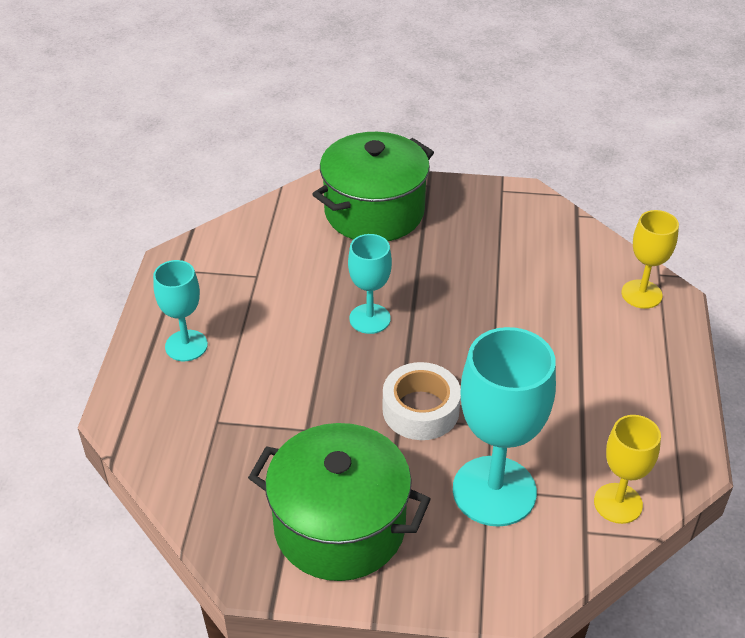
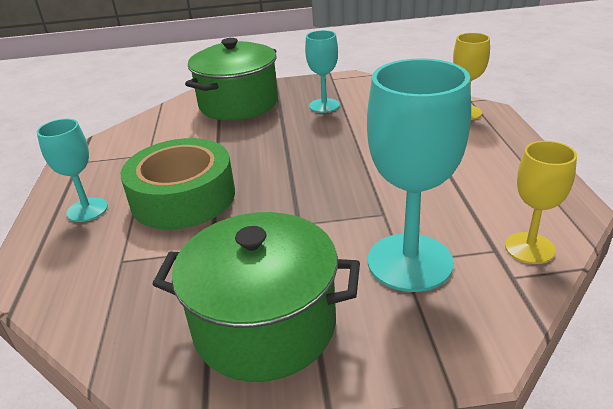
camera: 10 degrees left, 10 degrees down
turquoise goblet [348,234,392,334] -> turquoise goblet moved to [305,30,340,113]
white tape [383,362,461,440] -> none
none -> green tape [121,138,235,229]

